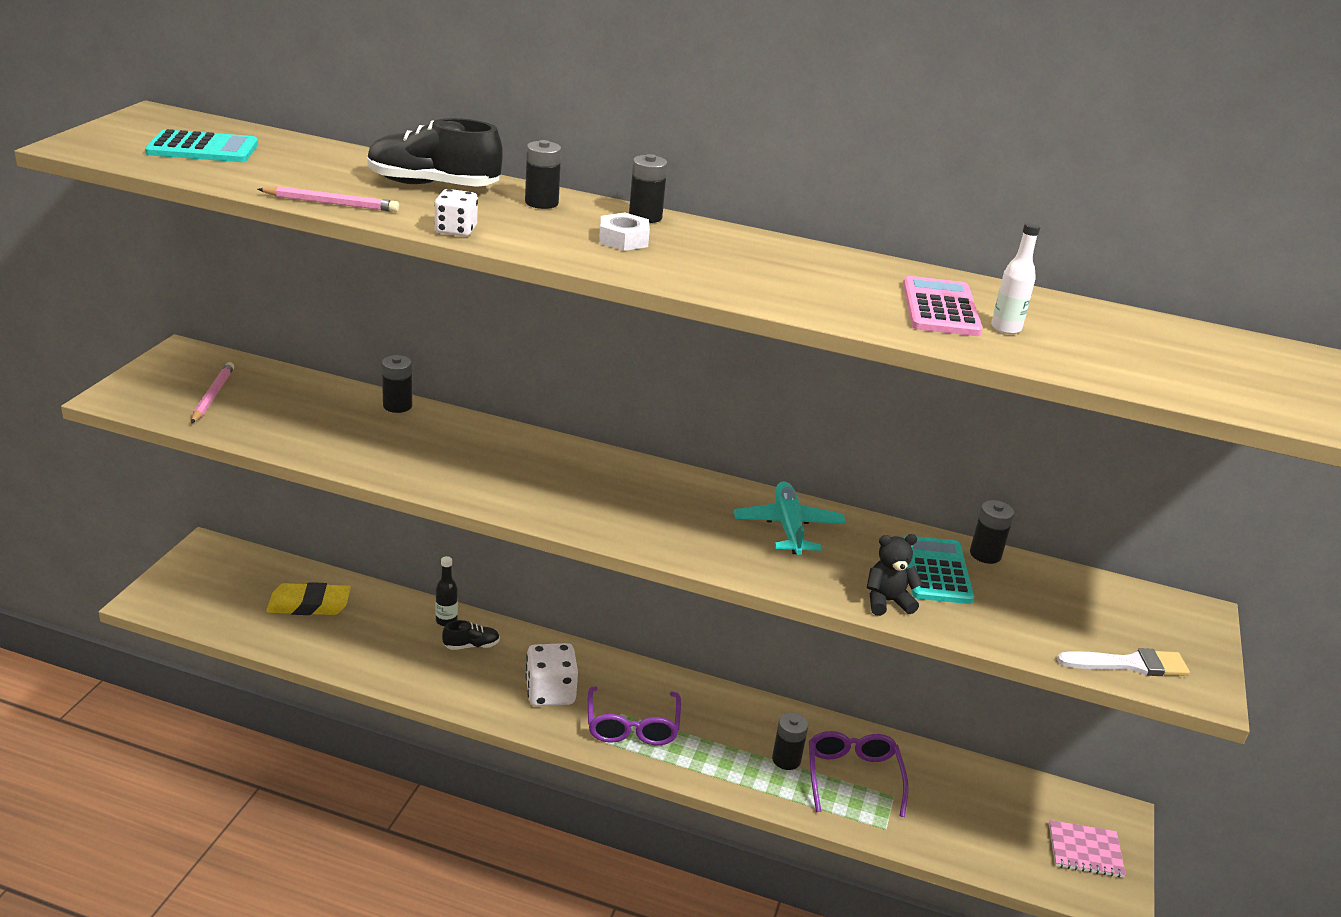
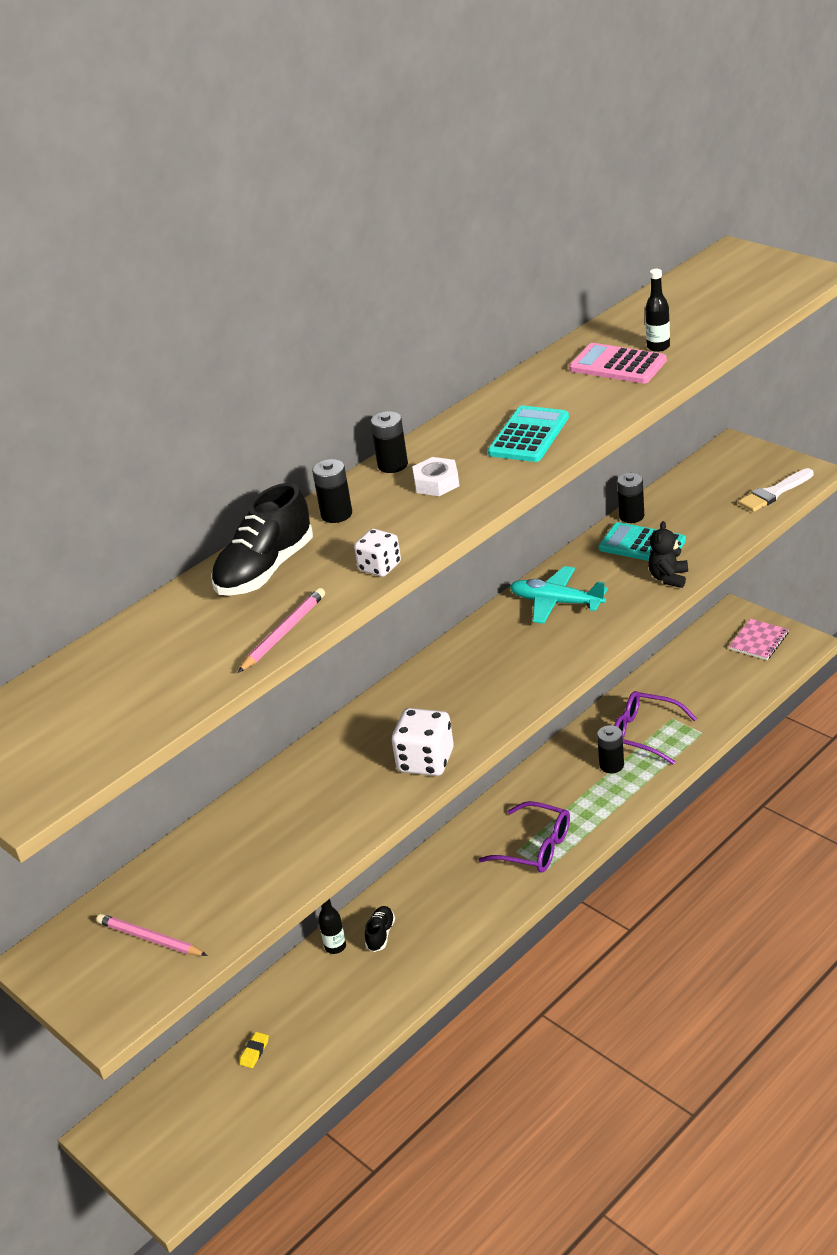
camera: 55 degrees left, 5 degrees up
turquoise calculator [145,129,258,162] -> turquoise calculator moved to [488,406,569,462]
yellow eraser [266,582,351,615] -> yellow eraser [239,1032,269,1068], size x0.44
black battery [382,355,412,413] -> none
white dice [525,643,578,706] -> white dice moved to [392,708,454,776]
white bottle [991,222,1041,334] -> black bottle [645,269,670,352]
white brush [1057,648,1190,676] -> white brush turned 150 degrees counterclockwise [738,468,813,512]

